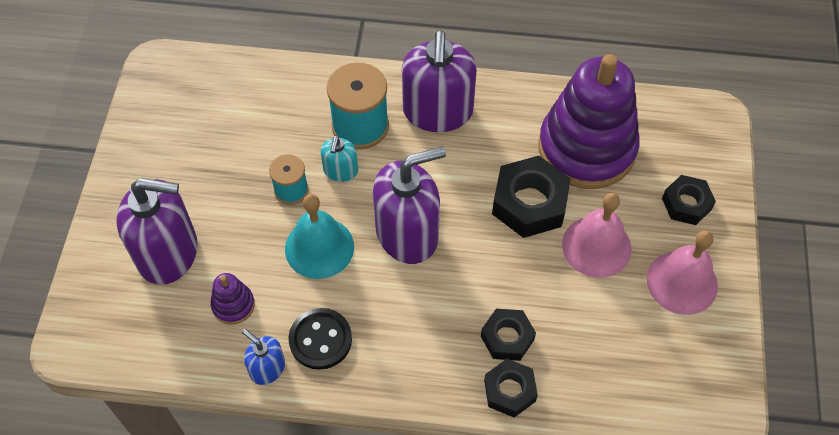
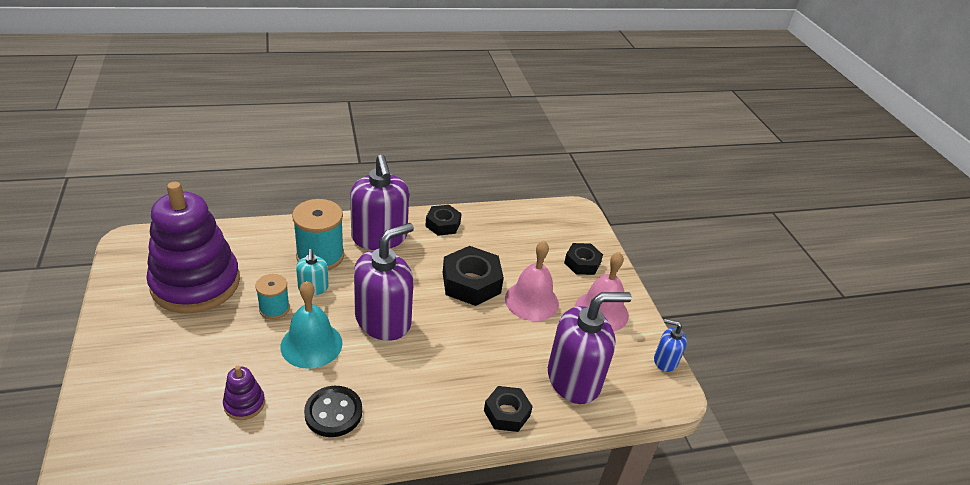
camera: 25 degrees left, 20 degrees down
purple soap dispenser [116,178,198,285] -> purple soap dispenser moved to [548,292,632,404]
blue soap dispenser [242,329,285,385] -> blue soap dispenser moved to [654,319,687,372]
black nut [481,309,536,361] -> black nut moved to [425,205,462,236]
purple stacking toy [538,54,640,189] -> purple stacking toy moved to [146,182,240,313]

